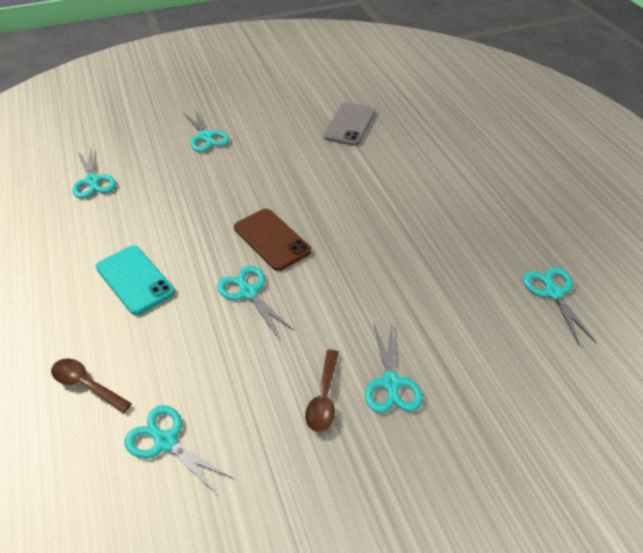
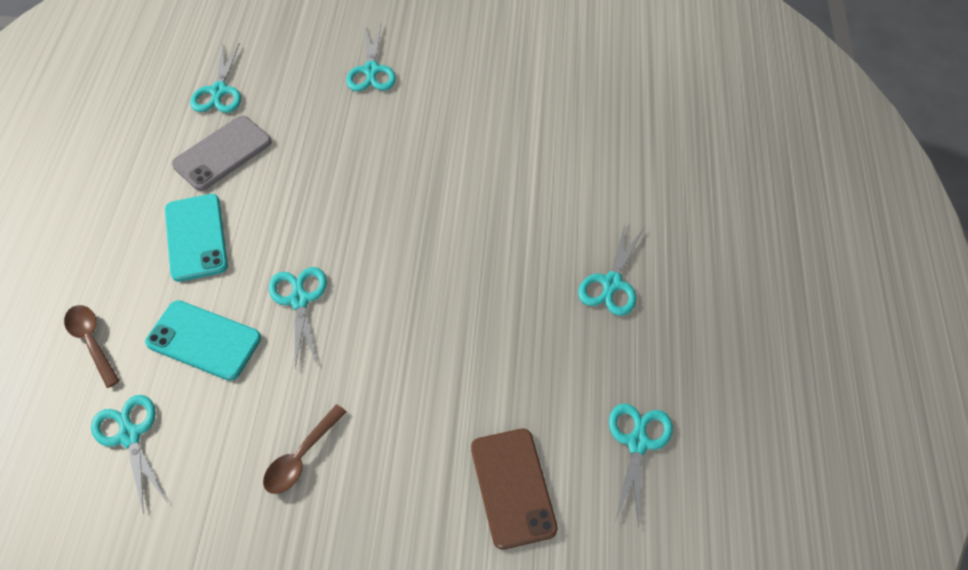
camera: 25 degrees right, 10 degrees up
brown phone [234,209,311,271] -> brown phone moved to [471,429,558,550]
grey phone [323,102,375,146] -> grey phone moved to [172,116,271,191]
turquoise scissors [365,323,423,413] -> turquoise scissors moved to [578,221,644,316]
none -> turquoise phone [145,300,261,381]

